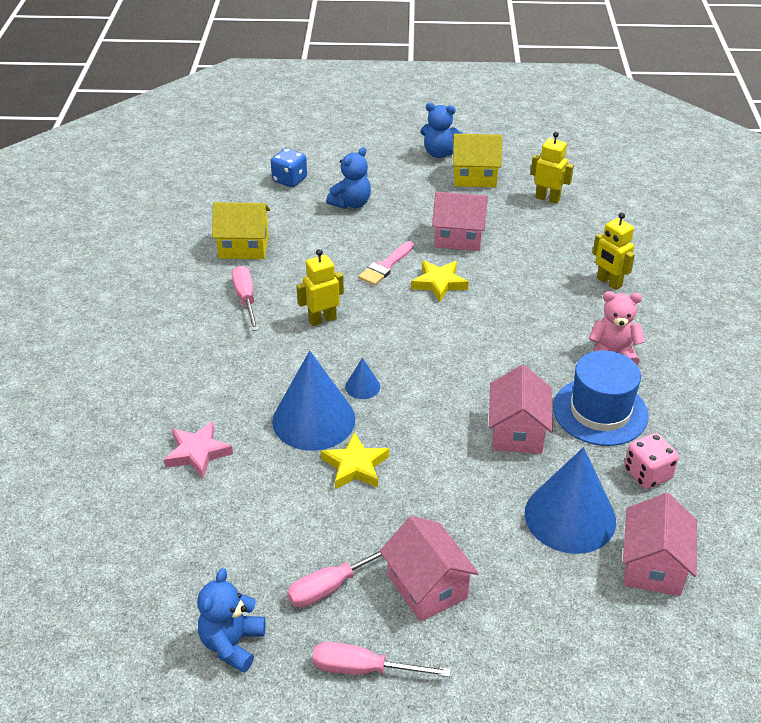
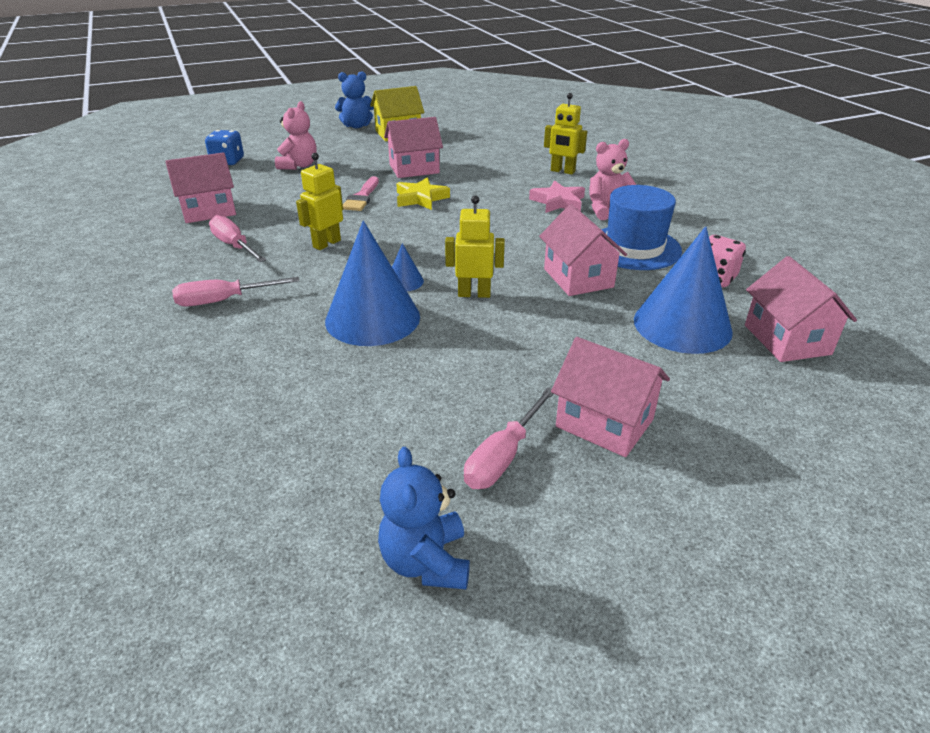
camera: 25 degrees left, 5 degrees down
pink star [164,421,233,478] -> pink star moved to [529,180,585,213]
yellow house [212,202,270,259] -> pink house [165,152,236,223]
pink screwdriver [313,642,451,677] -> pink screwdriver moved to [172,277,299,306]
yellow star [321,432,389,489] -> none
blue teddy bear [326,147,371,209] -> pink teddy bear [275,101,317,170]
yellow robot [531,132,574,204] -> yellow robot moved to [445,195,505,298]

